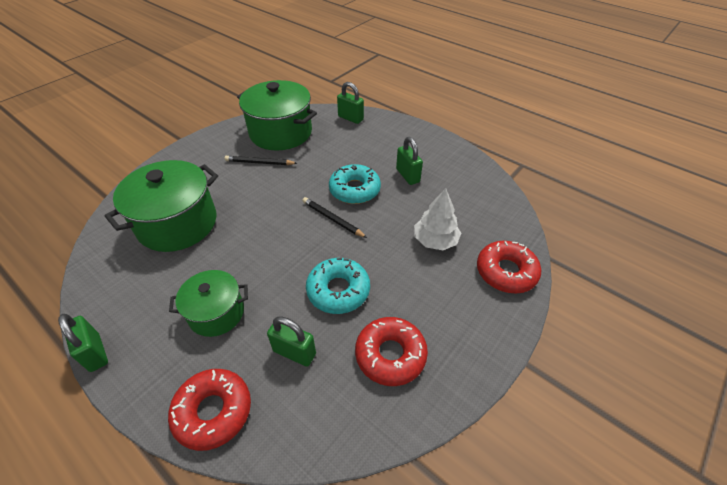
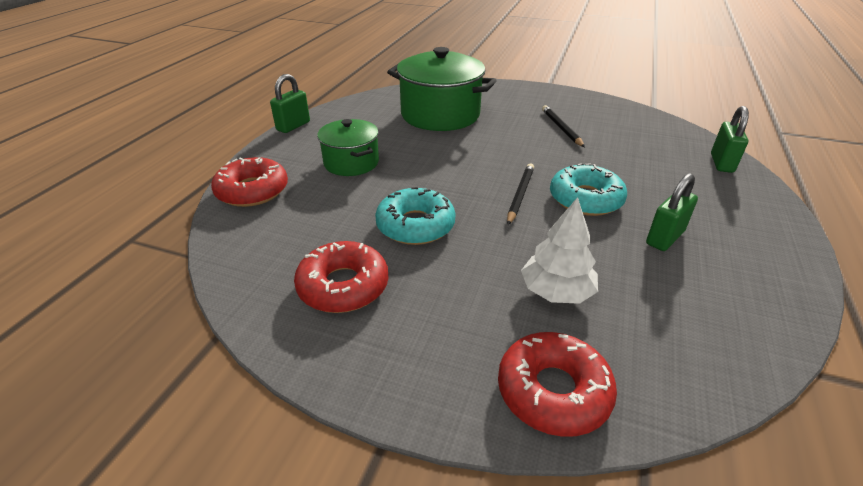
camera: 70 degrees right, 10 degrees down
green pot [237,80,317,151] -> none
green padlock [267,317,316,366] -> none

